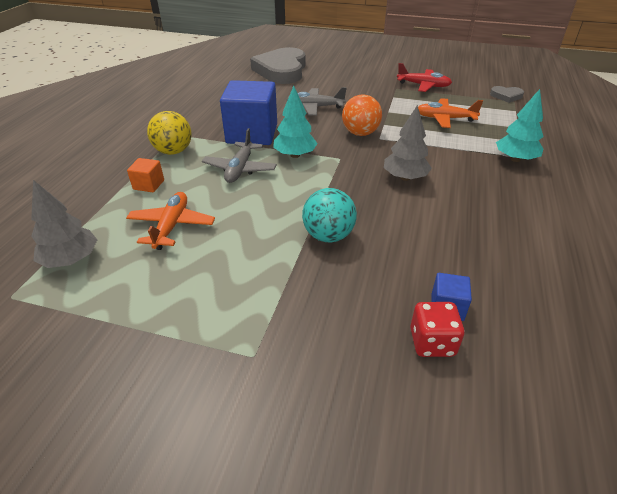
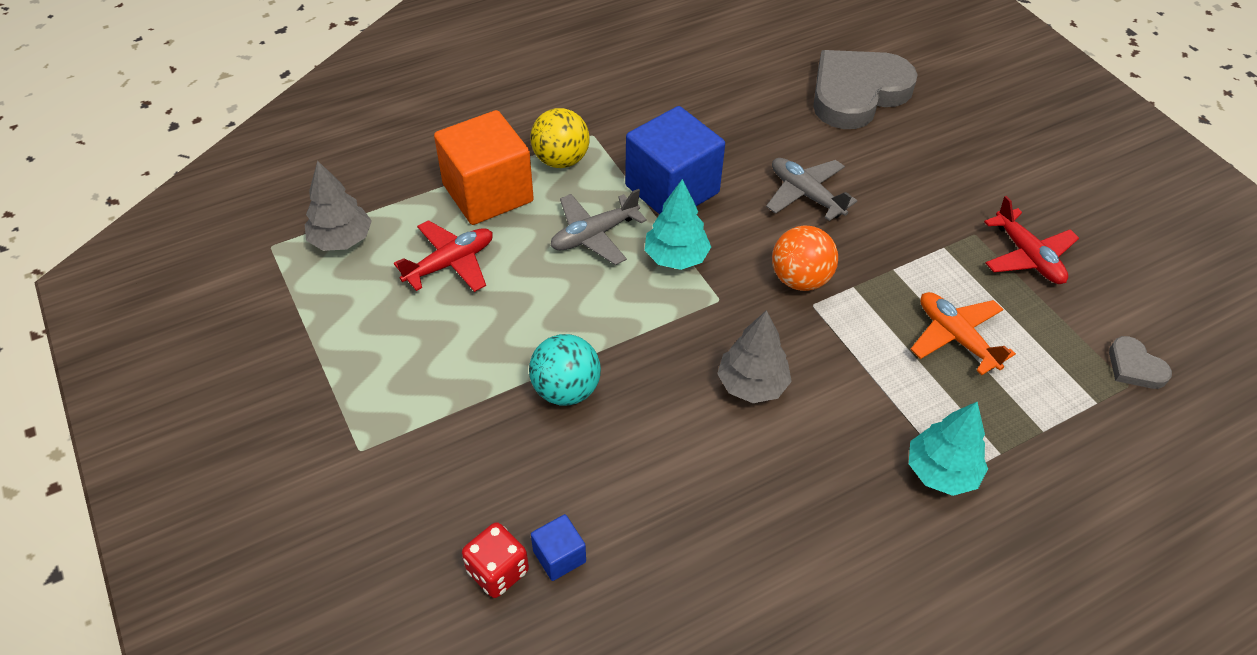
camera: 45 degrees right, 10 degrees up
orange plane [126,192,215,250] -> red plane [394,220,493,292]
orange cube [127,158,164,192] -> orange cube [434,110,534,225], size x2.28

